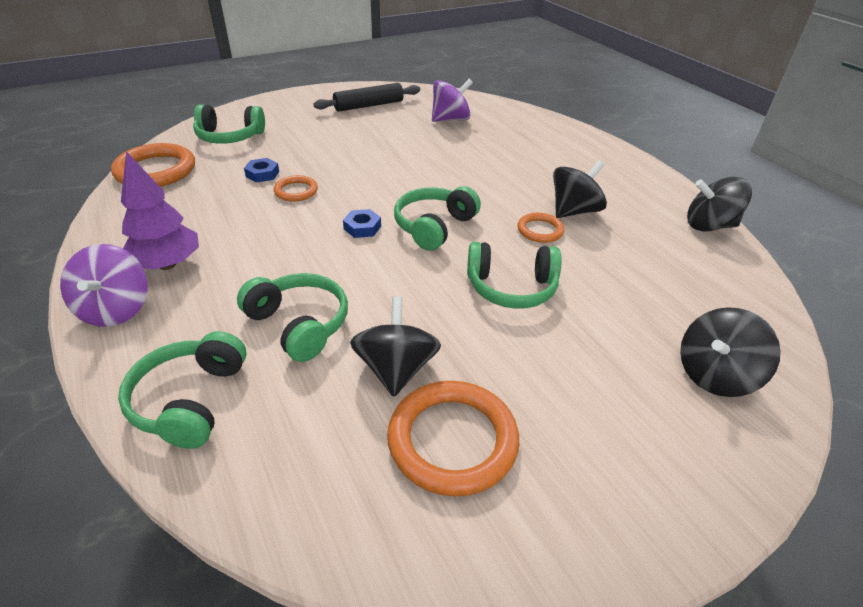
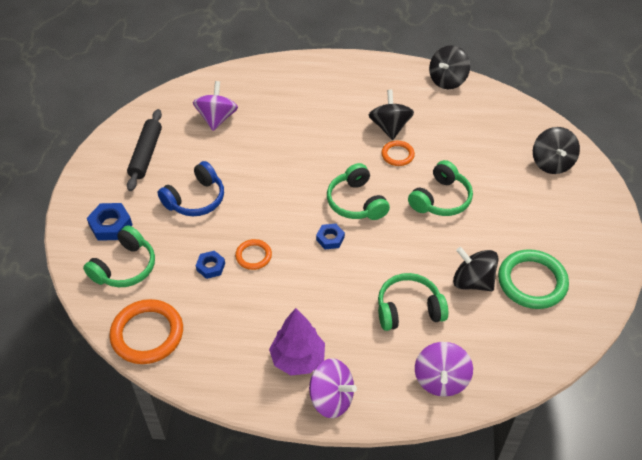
camera: 55 degrees left, 10 degrees up
green headphones [118,331,247,449] -> purple spinning top [415,342,473,397]
orange ring [387,381,519,497] -> green ring [498,249,569,309]
none -> blue nut [87,203,132,241]
none -> blue headphones [157,161,224,216]

